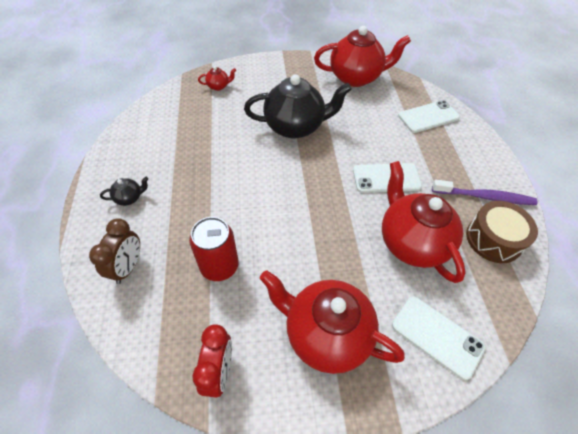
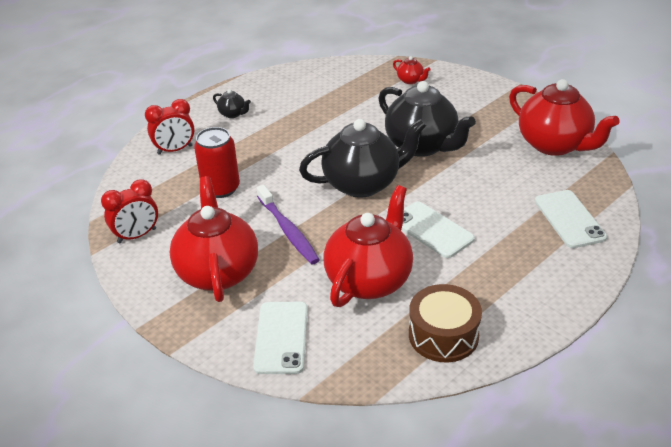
camera: 55 degrees right, 15 degrees down
brown clock [89,218,140,284] -> red clock [145,99,194,155]
white phone [398,100,460,133] -> white phone turned 45 degrees clockwise [535,190,607,248]
purple toothbrush [432,180,538,205] -> purple toothbrush moved to [257,185,320,264]
none -> black teapot [299,119,426,197]

